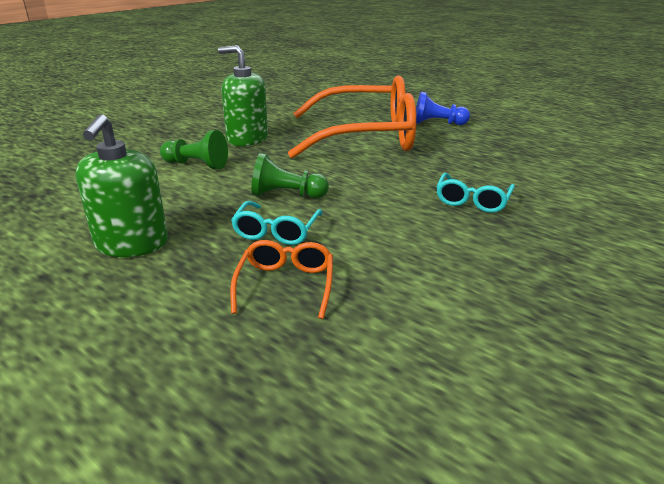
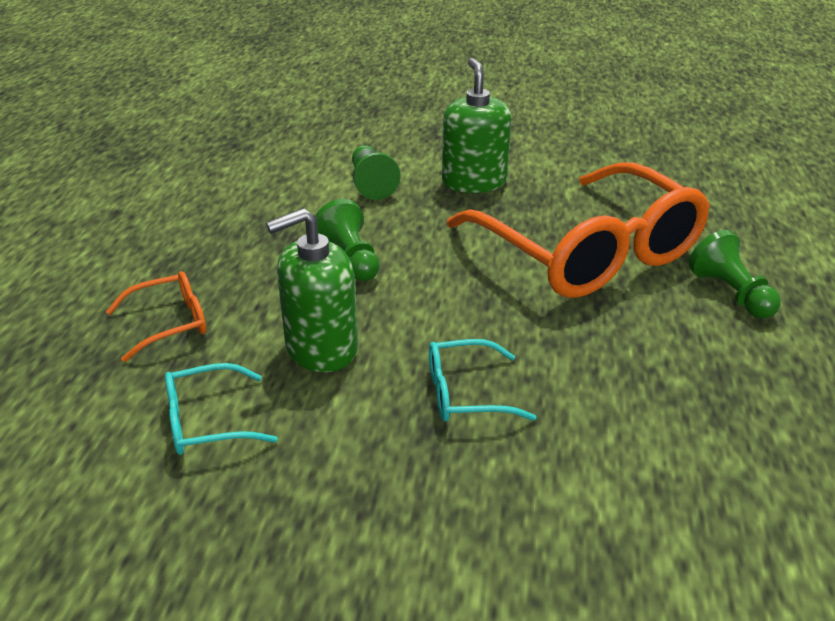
camera: 60 degrees right, 5 degrees up
green soap dispenser [76,114,168,257] -> green soap dispenser moved to [266,208,358,372]
turquoise glasses [231,201,322,245] -> turquoise glasses moved to [165,363,278,455]
blue pawn [416,92,470,125] -> green pawn [689,230,781,319]

